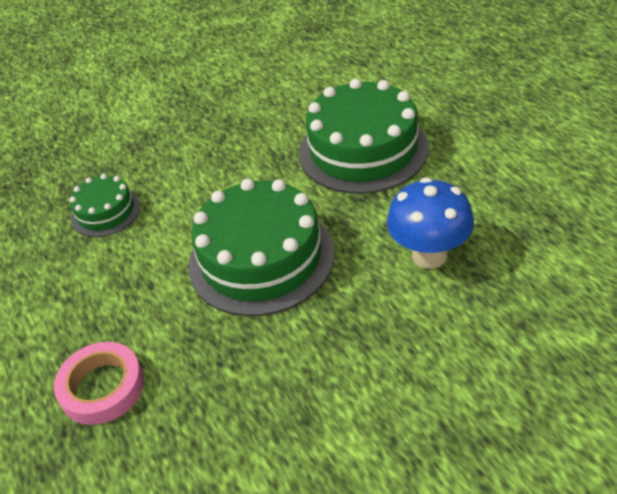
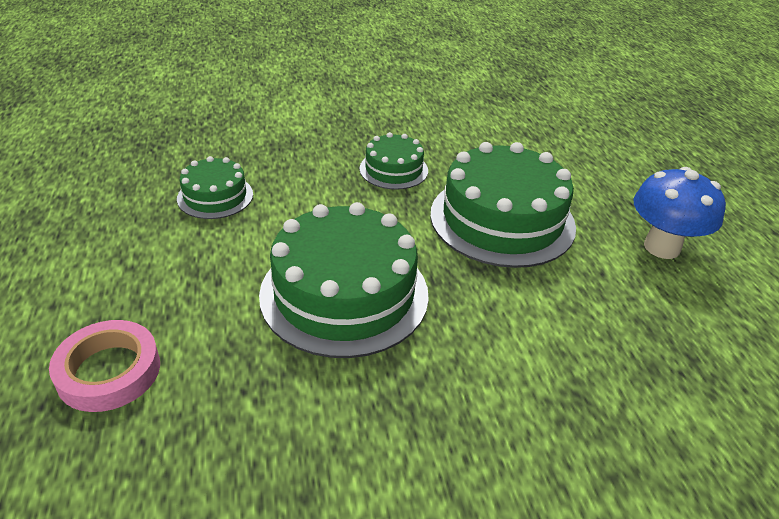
camera: 10 degrees right, 5 degrees down
blue mushroom [387,177,474,269] -> blue mushroom moved to [634,167,726,259]
none -> green cake [359,132,428,190]

